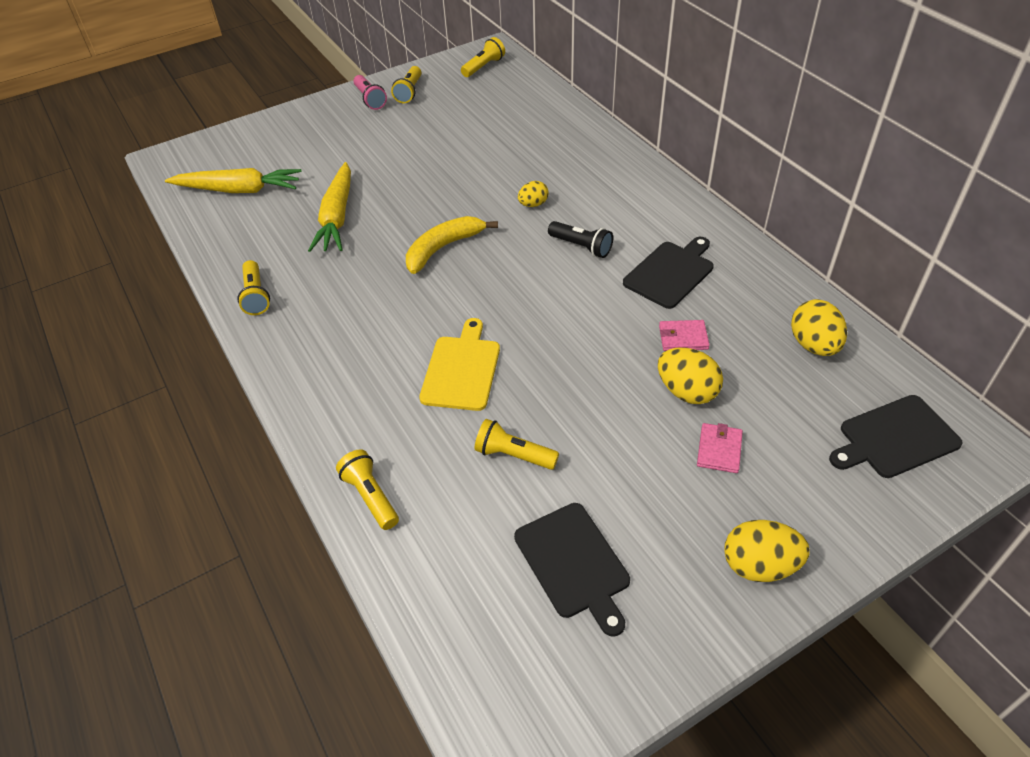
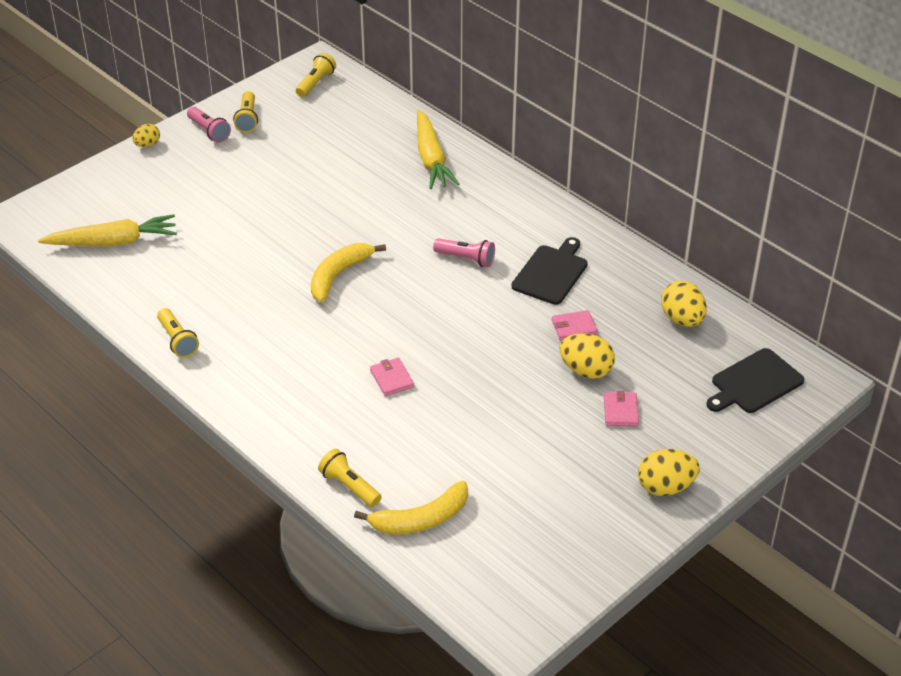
camera: 15 degrees left, 5 degrees down
yellow carrot [308,162,351,252] -> yellow carrot moved to [417,110,459,189]
yellow cutting board [419,318,500,411] -> pink wallet [370,358,414,396]
yellow flashlight [474,419,559,470] -> none
black cutting board [514,503,630,637] -> none
yellow egg [518,181,549,207] -> yellow egg moved to [132,124,160,147]
black flashlight [548,221,613,258] -> pink flashlight [433,238,495,267]
none -> yellow banana [354,481,468,534]

